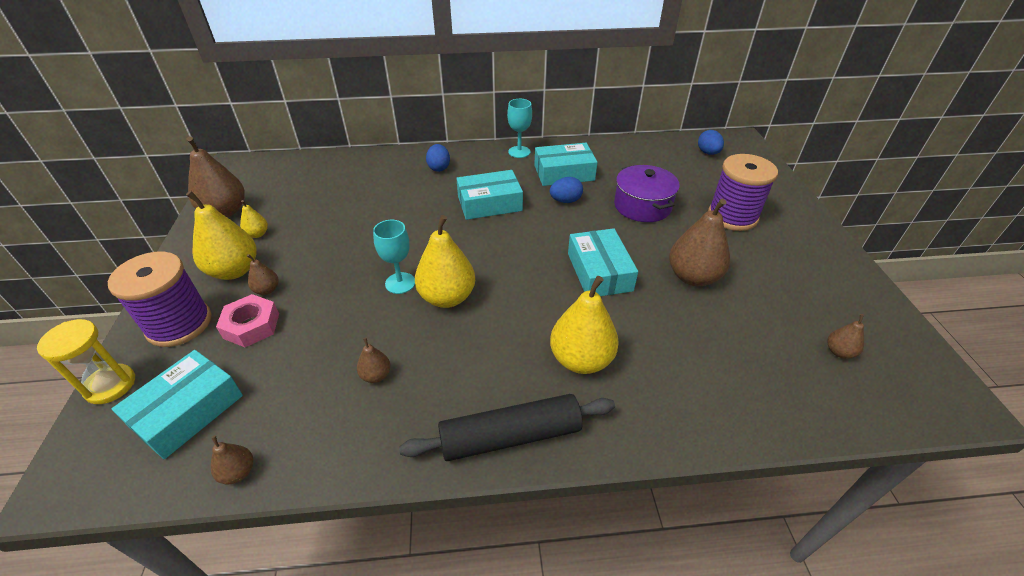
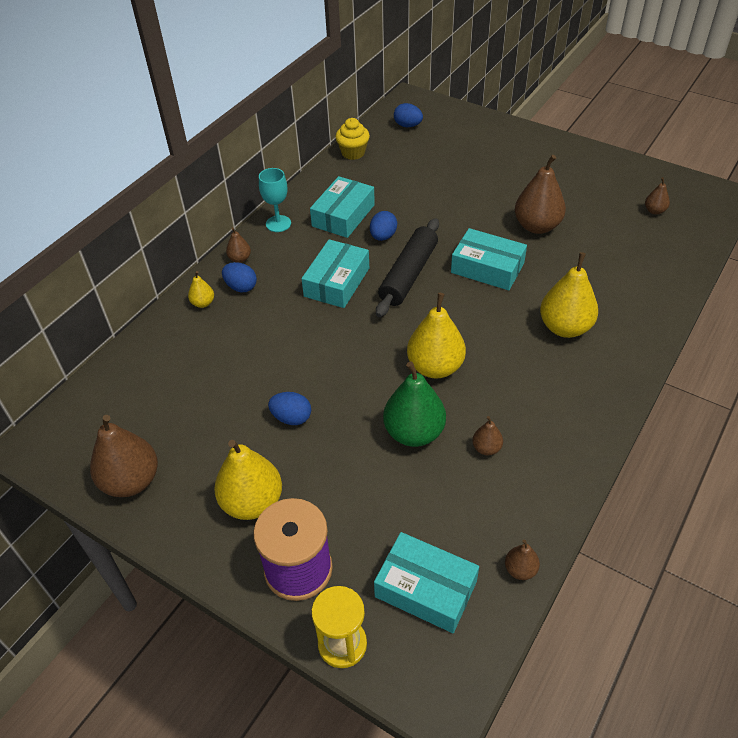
camera: 50 degrees left, 5 degrees up
turquoise box [112,350,243,459] -> turquoise box turned 45 degrees counterclockwise [374,532,479,633]
pink nut [216,294,279,347] -> none
yellow pear [240,200,268,238] -> yellow pear moved to [188,271,214,308]
brown pear [247,254,279,295] -> brown pear moved to [226,227,251,263]
turquoise goblet [373,220,415,294] -> none
black rolling pin [399,394,615,461] -> black rolling pin moved to [376,218,439,317]
purple pot [614,165,680,222] -> none
purple spool [708,154,778,231] -> none
none -> blue egg [268,392,311,425]
none -> yellow cupcake [335,118,370,160]
none -> green pear [383,361,446,447]

